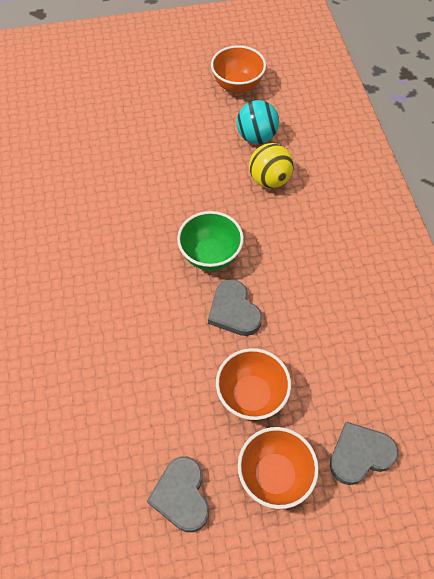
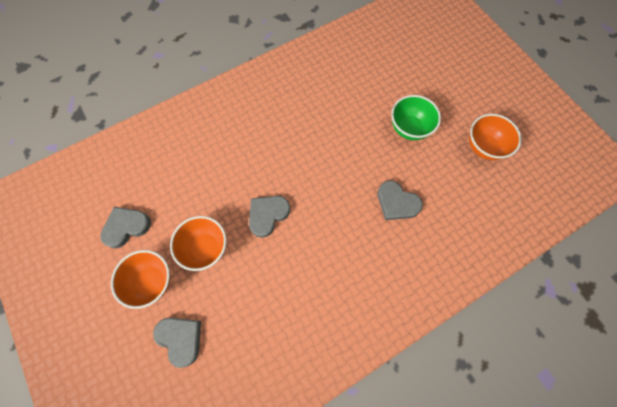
camera: 70 degrees right, 10 degrees up
green bowl [177,211,244,271] -> green bowl moved to [391,95,441,140]
turquoise ball [236,100,279,144] -> none
yellow ball [249,143,294,189] -> grey heart [377,181,423,220]

